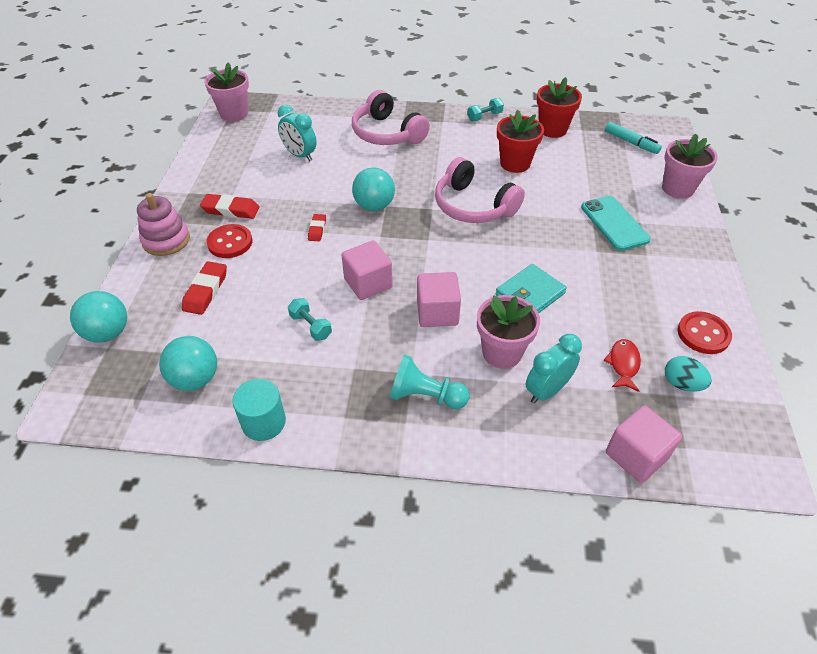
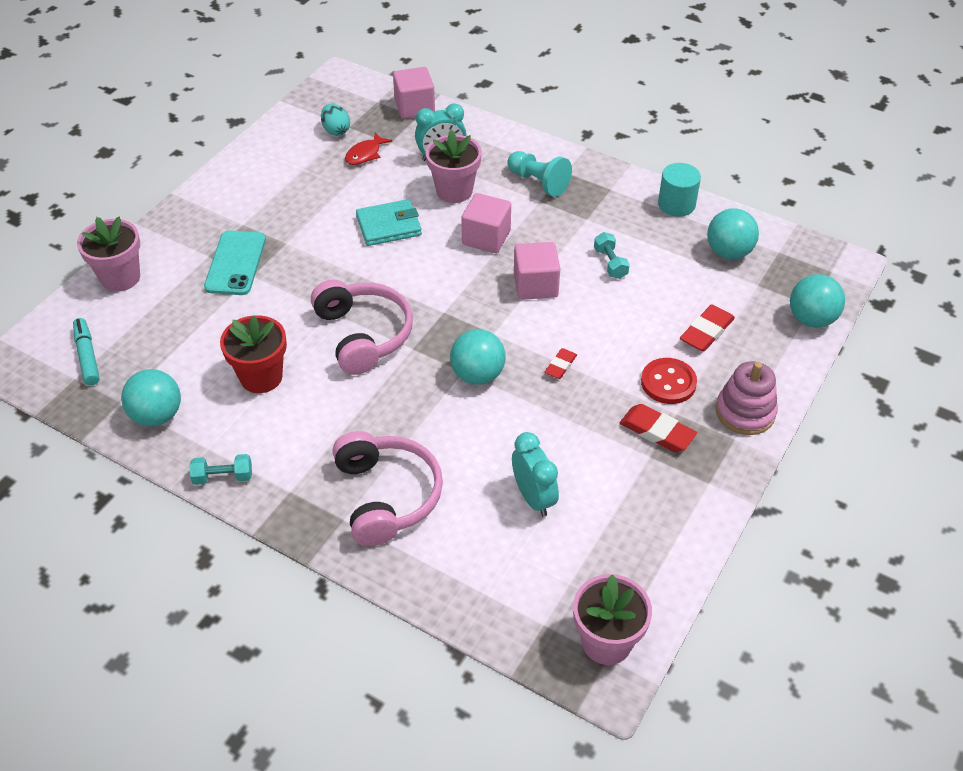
camera: 155 degrees left, 0 degrees up
red flower pot [537,77,582,138] -> turquoise ball [121,369,181,426]
red button [677,311,732,354] -> none

